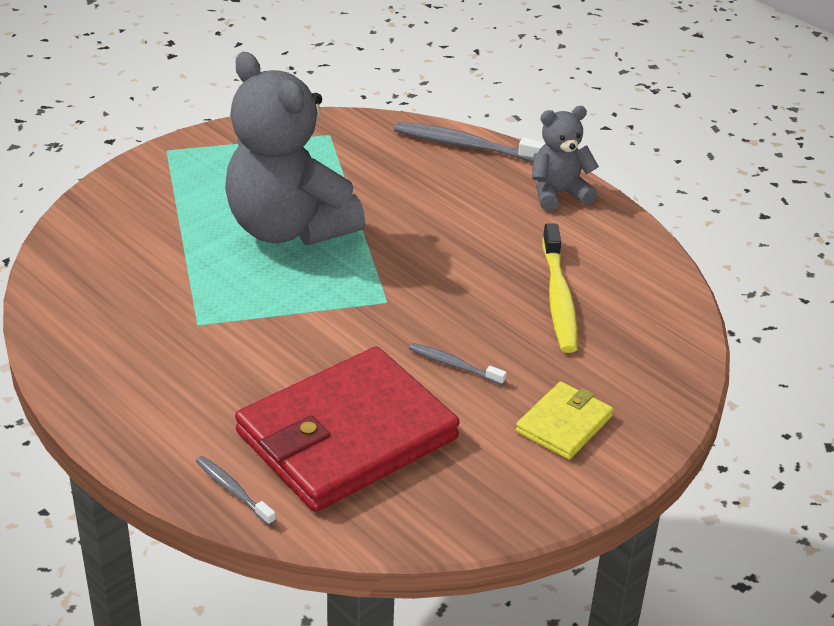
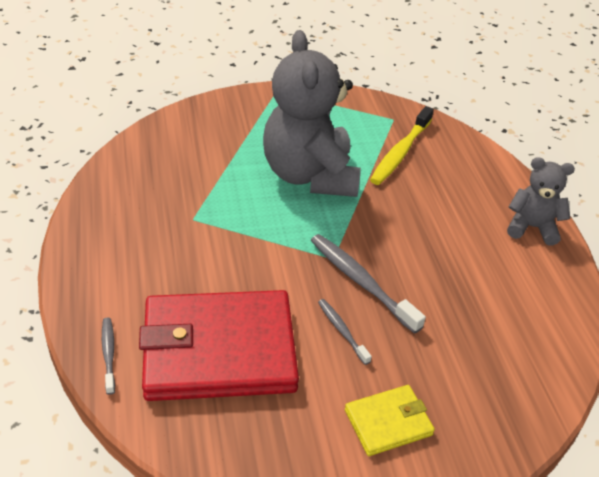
camera: 30 degrees right, 5 degrees up
grey toothbrush [394,122,546,162] -> grey toothbrush moved to [311,234,426,334]
yellow toothbrush [542,224,578,353] -> yellow toothbrush moved to [370,106,434,185]

